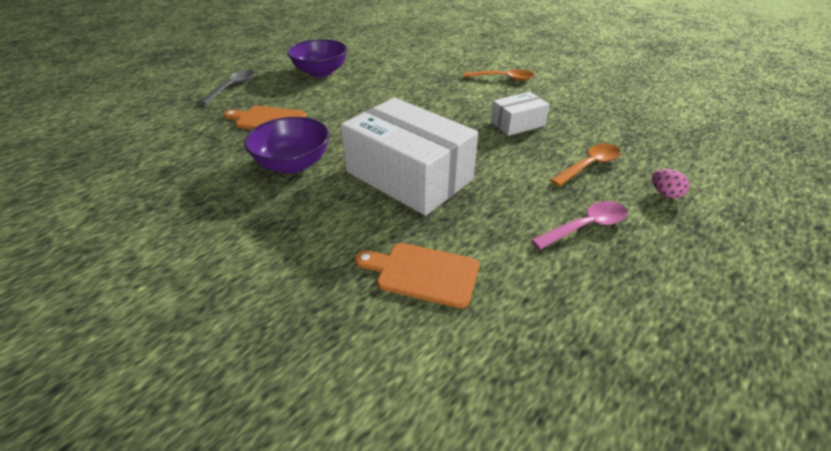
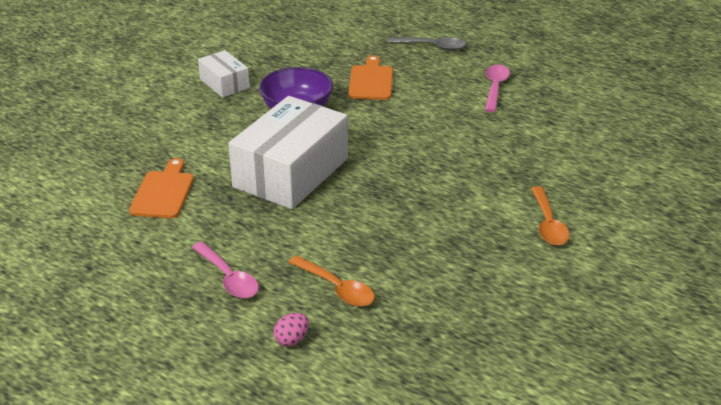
camera: 80 degrees right, 5 degrees down
purple bowl [287,39,348,78] -> pink spoon [485,65,510,112]
white box [490,92,550,136] -> white box moved to [198,50,250,98]

